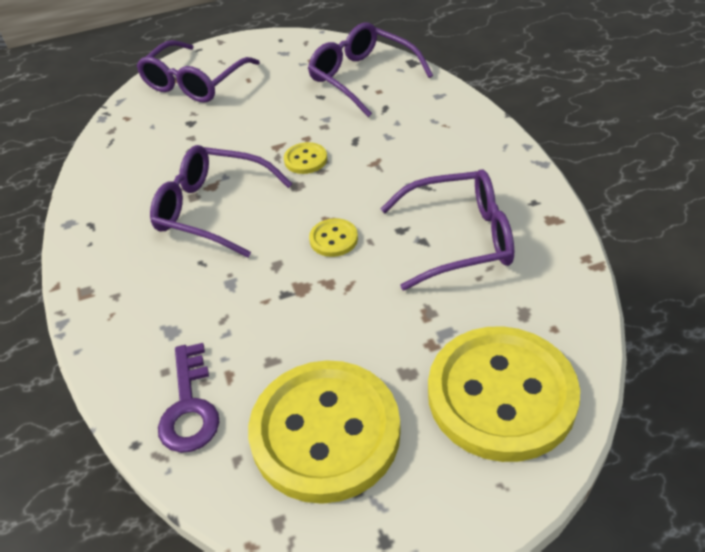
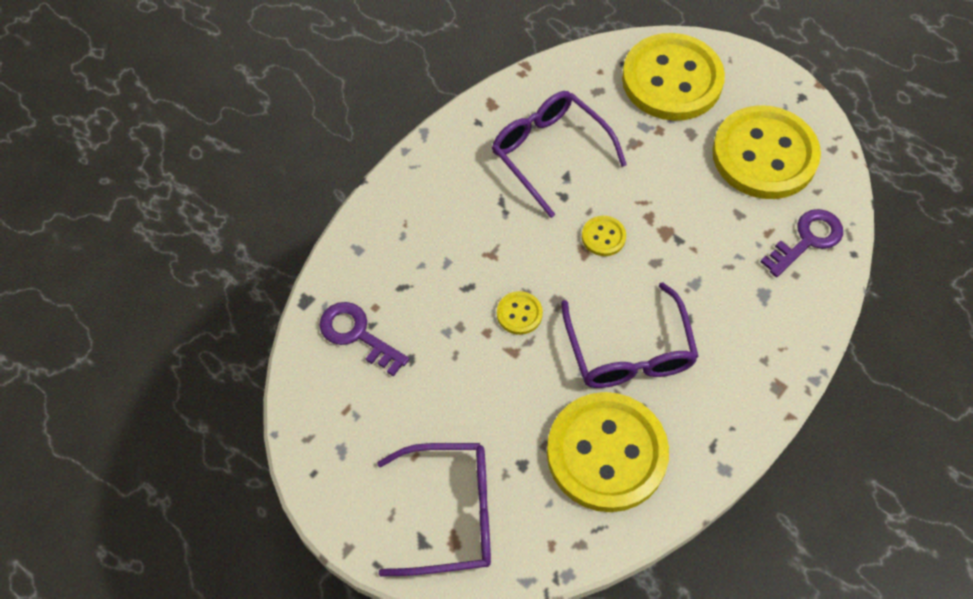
camera: 125 degrees left, 15 degrees up
purple glasses [308,23,433,117] -> purple key [319,302,409,377]
none -> yellow button [547,392,669,512]

